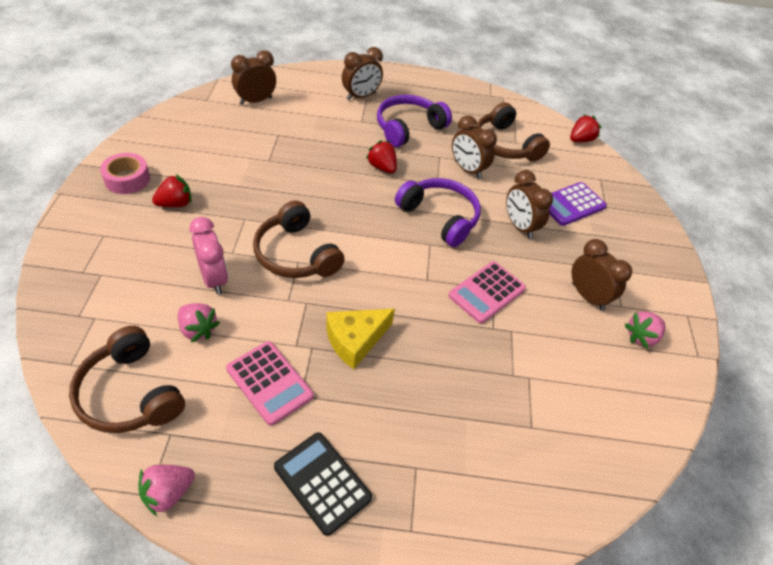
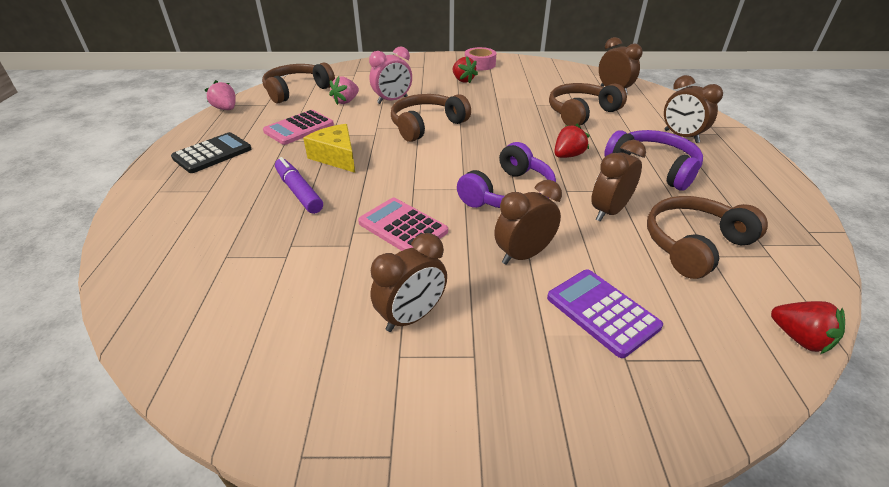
camera: 90 degrees right, 10 degrees down
pink strawberry [624,311,666,349] -> none
none -> purple marker [275,157,323,214]
none -> brown headphones [549,83,627,126]

